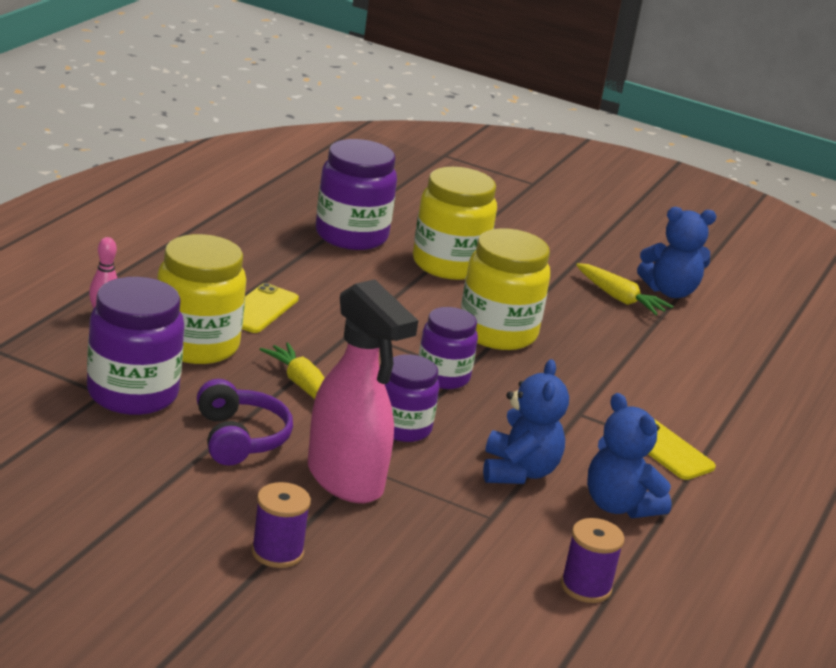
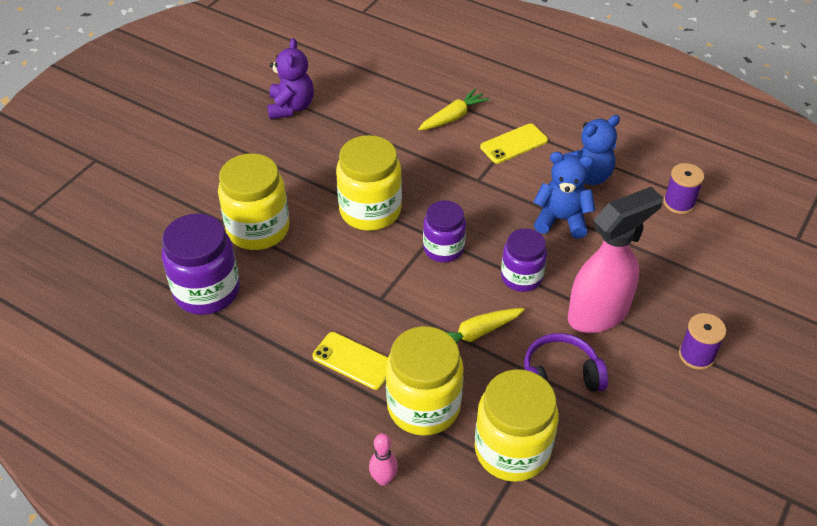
camera: 80 degrees left, 20 degrees up
purple jar [87,277,184,415] -> yellow jar [475,369,559,482]
yellow carrot [576,263,673,315] -> yellow carrot moved to [418,89,490,130]
blue teddy bear [637,207,716,298] -> purple teddy bear [267,38,314,119]

